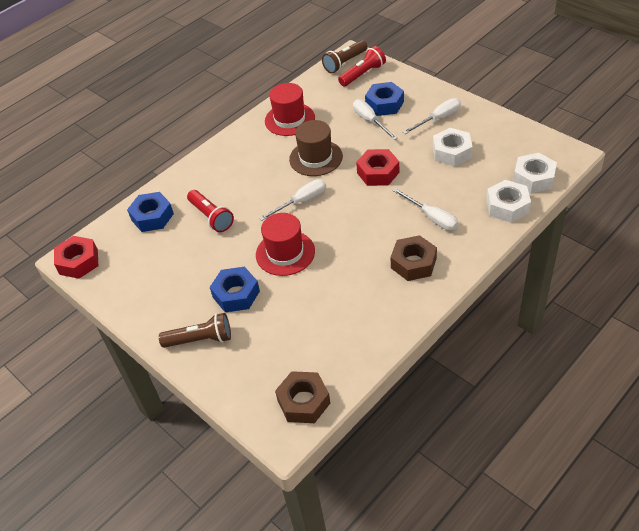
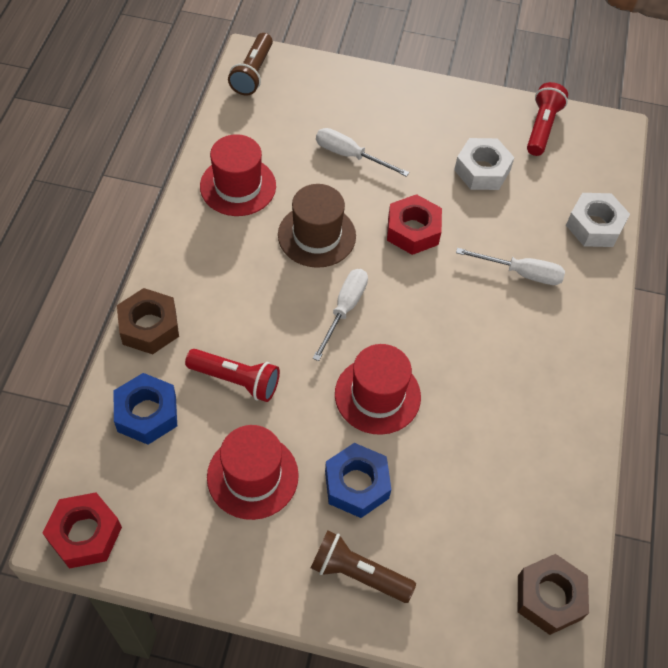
camera: 40 degrees left, 10 degrees up
brown flashlight [159,313,231,348] -> brown flashlight turned 120 degrees counterclockwise [311,530,416,603]
red flashlight [338,46,386,86] -> red flashlight moved to [527,82,568,156]
blue nut [365,82,404,116] -> none
brown nut [391,235,437,281] -> brown nut moved to [117,288,179,354]
white screwdriver [403,98,461,134] -> none
white nut [513,153,557,193] -> none
none -> red hat [207,425,299,520]

